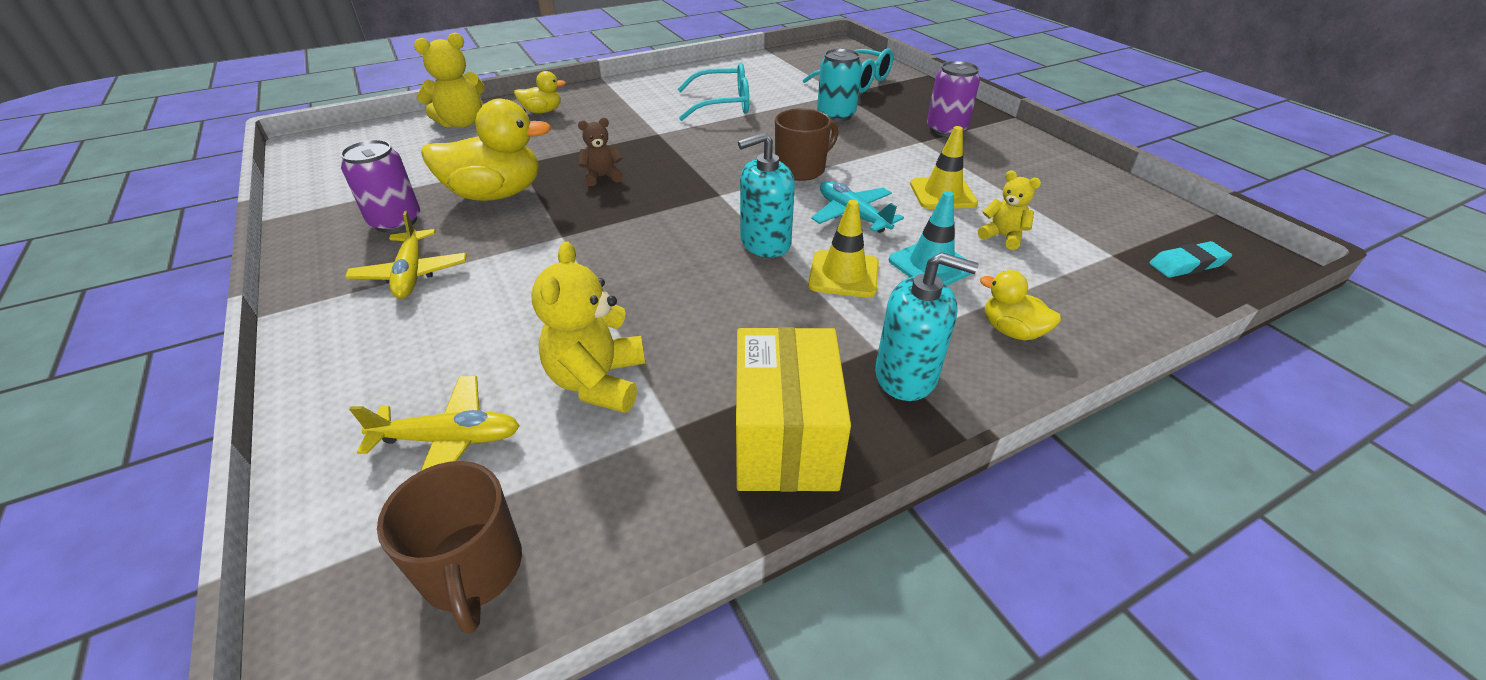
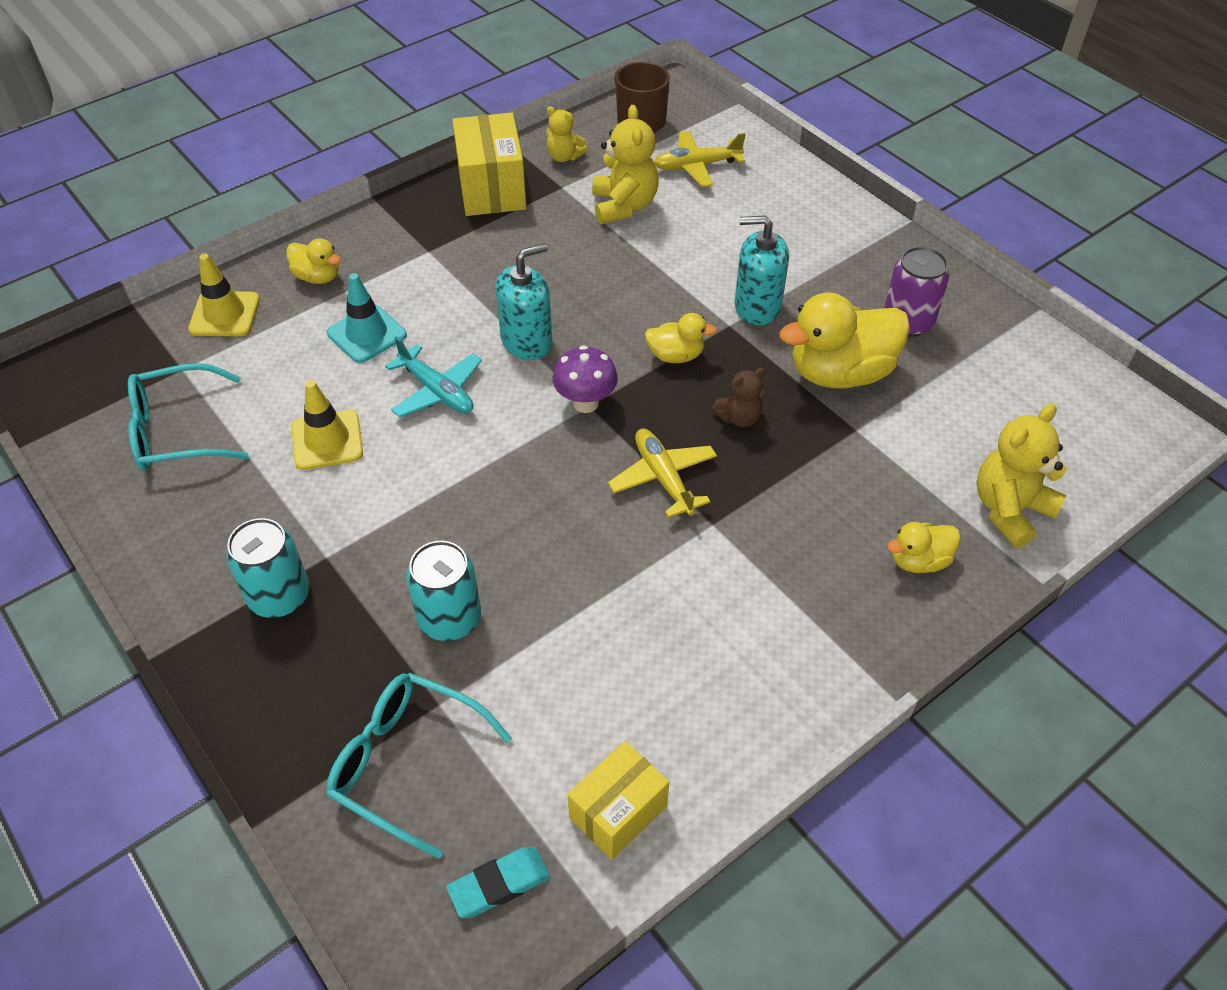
camera: 170 degrees right, 10 degrees up
yellow plane [345,211,466,299] -> yellow plane moved to [608,429,717,518]
turquoise glasses [678,63,749,121] -> turquoise glasses moved to [128,363,249,471]
brown mug [775,108,838,181] -> none
yellow traffic cone [808,200,879,298] -> yellow traffic cone moved to [188,254,260,336]
turquoise soap dispenser [875,252,979,401] -> turquoise soap dispenser moved to [734,215,789,325]
purple can [927,61,980,137] -> turquoise can [226,518,309,618]
yellow teddy bear [978,170,1041,250] -> yellow teddy bear moved to [546,106,588,162]
turquoise eraser [1149,241,1232,278] -> turquoise eraser moved to [446,847,550,918]
none -> purple mushroom [553,345,618,413]
none -> yellow box [567,741,669,860]
none -> yellow duck [644,313,717,363]

